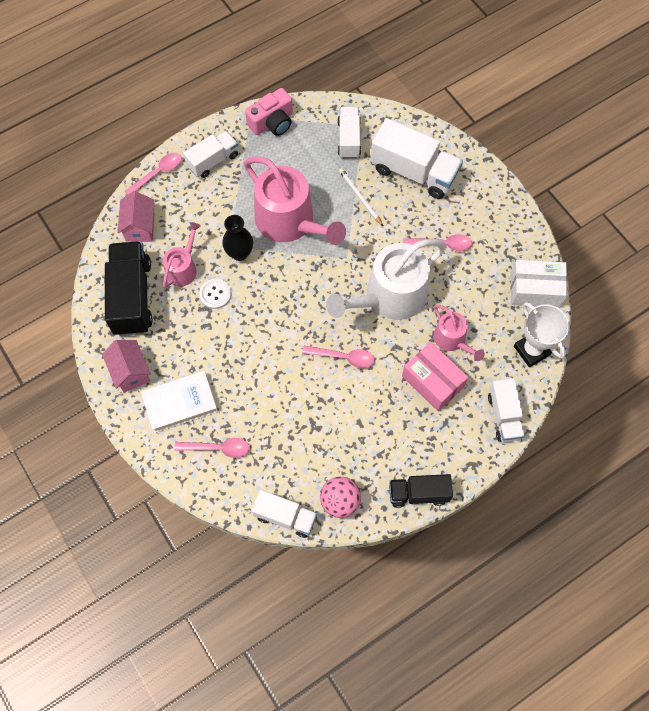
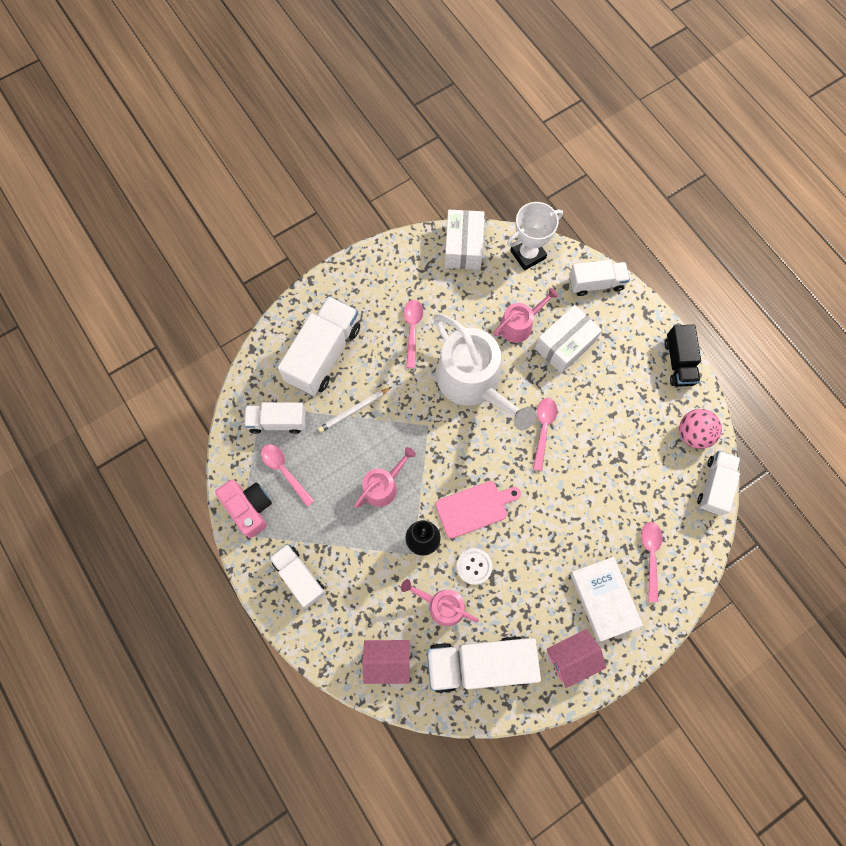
camera: 90 degrees left, 5 degrees up
black truck [105,241,153,336] -> white truck [427,636,541,693]
pink spoon [125,153,182,195] -> pink spoon moved to [261,444,315,507]
pink watering can [244,156,346,245] -> pink watering can [354,447,416,508], size x0.52
pink box [402,342,468,411] -> white box [535,305,602,374]
none -> pink cutting board [435,481,521,539]

